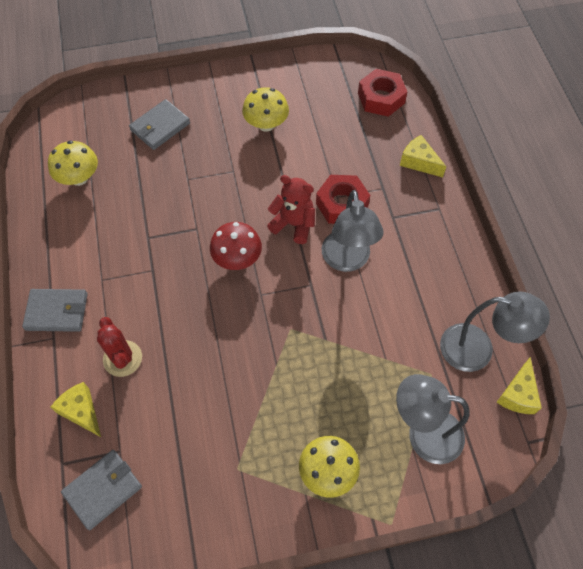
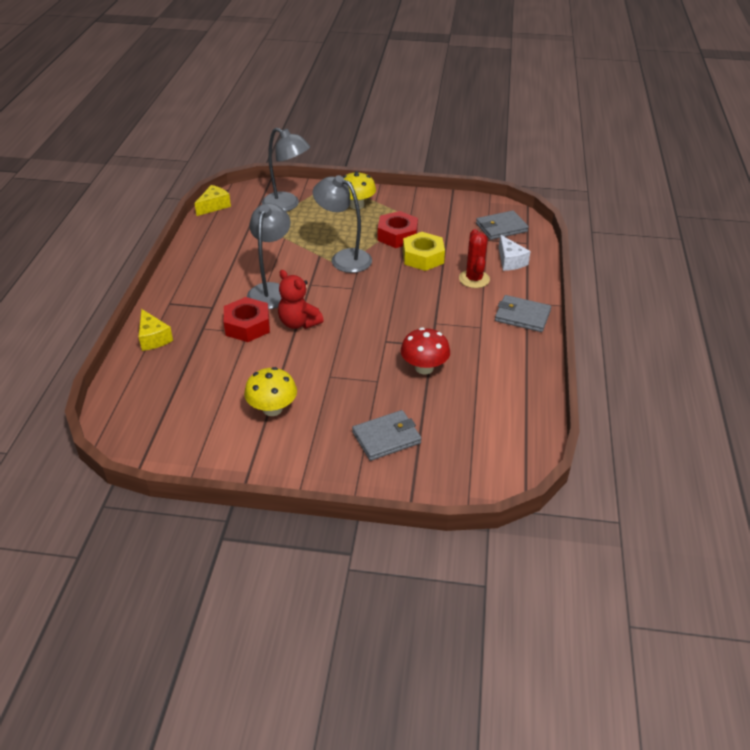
camera: 160 degrees left, 20 degrees down
yellow mushroom [48,141,98,186] -> none
yellow cheese [51,382,101,437] -> white cheese [499,235,531,271]
red mushroom [210,222,262,270] -> red mushroom moved to [401,327,450,374]
red nut [358,69,407,117] -> red nut moved to [378,211,418,248]
grey lamp [440,291,550,372] -> grey lamp moved to [312,175,372,273]
none -> yellow nut [403,232,445,271]

